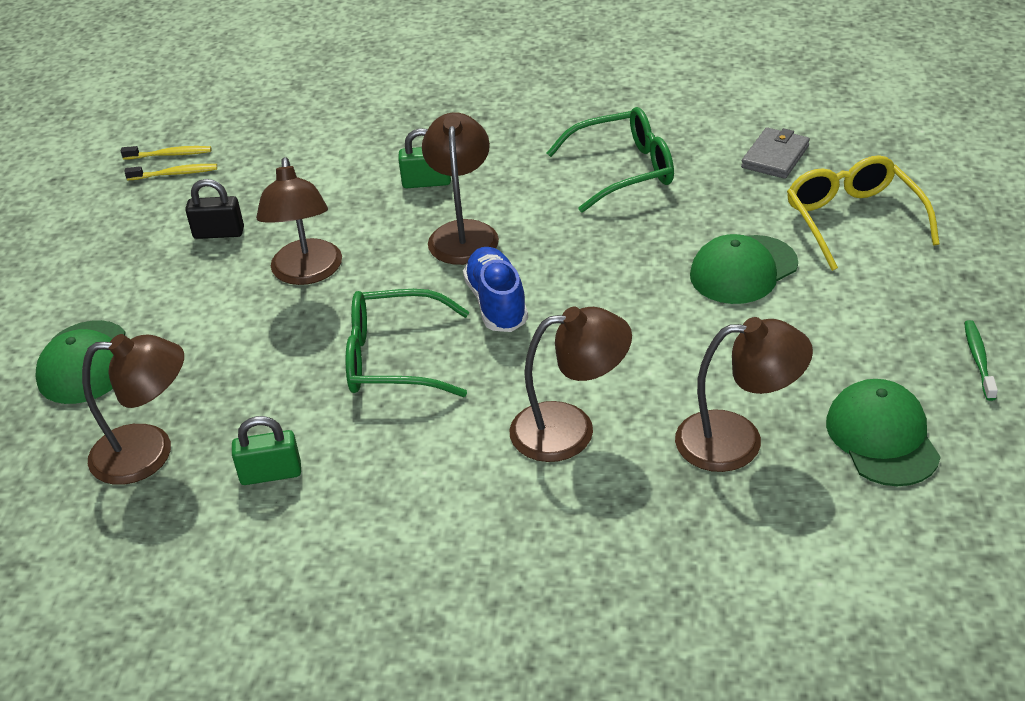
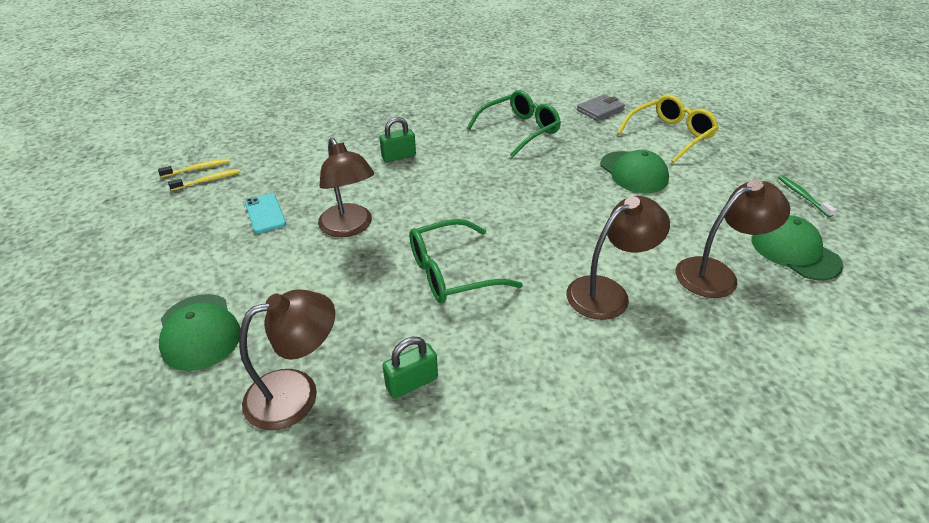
camera: 25 degrees left, 0 degrees up
black padlock [185,179,244,239] -> turquoise phone [245,193,286,233]
brown lamp [422,112,499,265] -> none
blue shoe [463,247,528,332] -> none
green cap [690,234,798,304] -> green cap turned 60 degrees counterclockwise [600,150,669,193]
grey wallet [741,127,810,179] -> grey wallet turned 45 degrees clockwise [577,94,625,121]
yellow glasses [787,155,940,271] -> yellow glasses turned 90 degrees clockwise [617,95,719,163]

